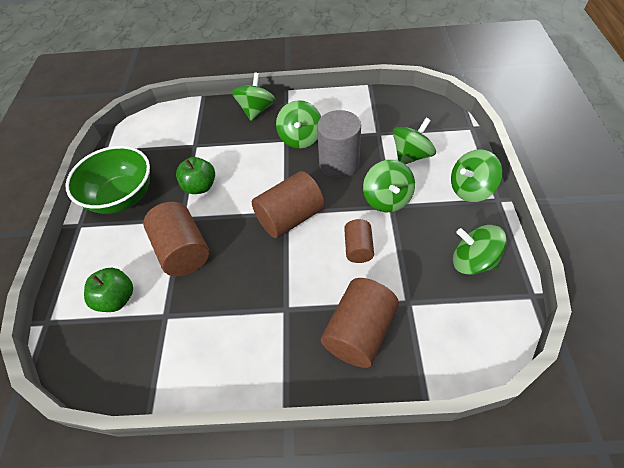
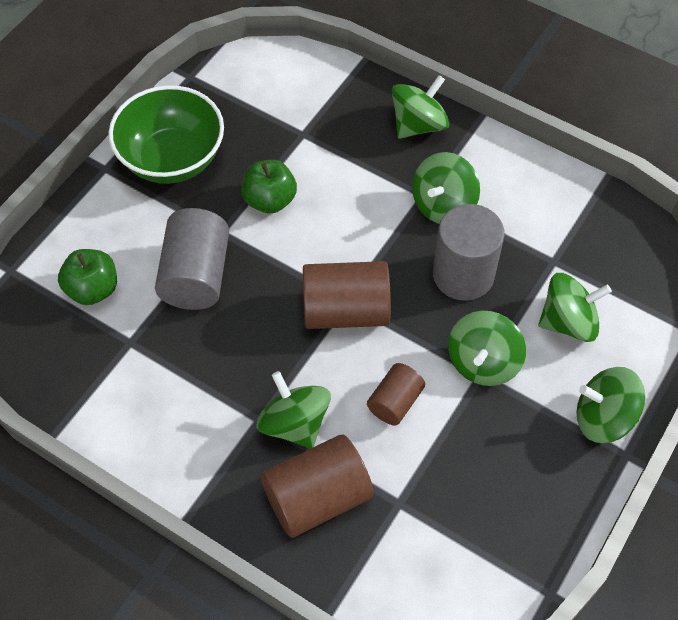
camera: 30 degrees right, 5 degrees up
brown cylinder [143,201,209,276] -> grey cylinder [155,208,229,310]
green spinning top [453,225,507,275] -> green spinning top moved to [256,371,331,449]

